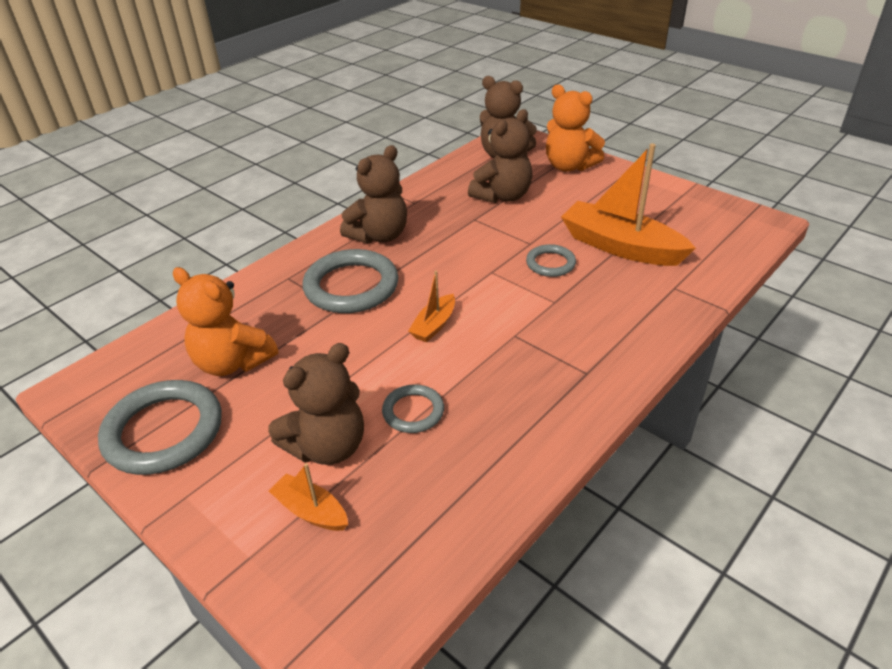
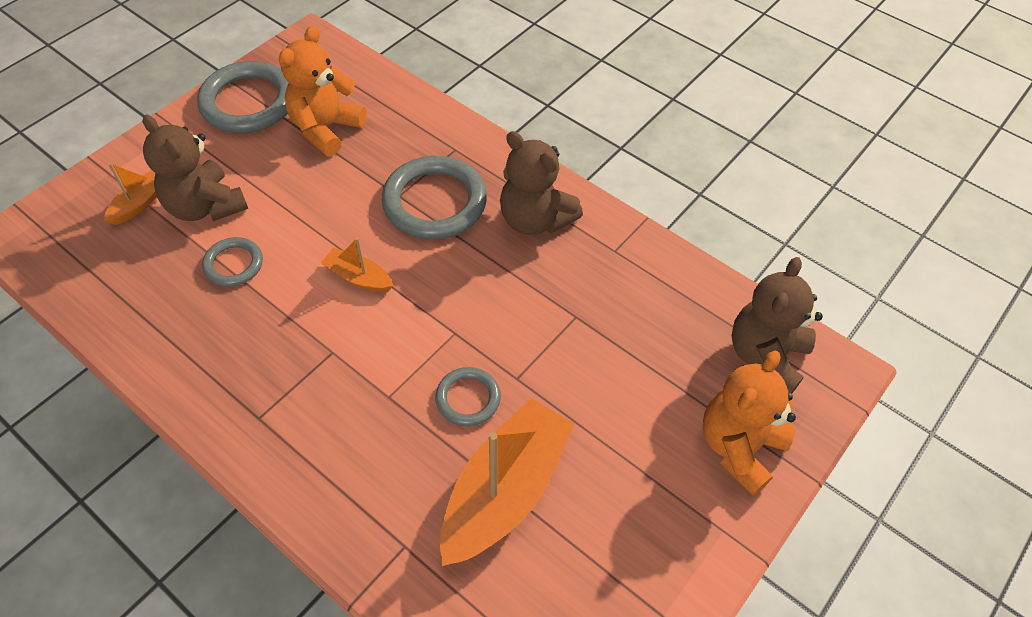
camera: 85 degrees right, 15 degrees up
brown teddy bear [468,109,533,203] -> none

